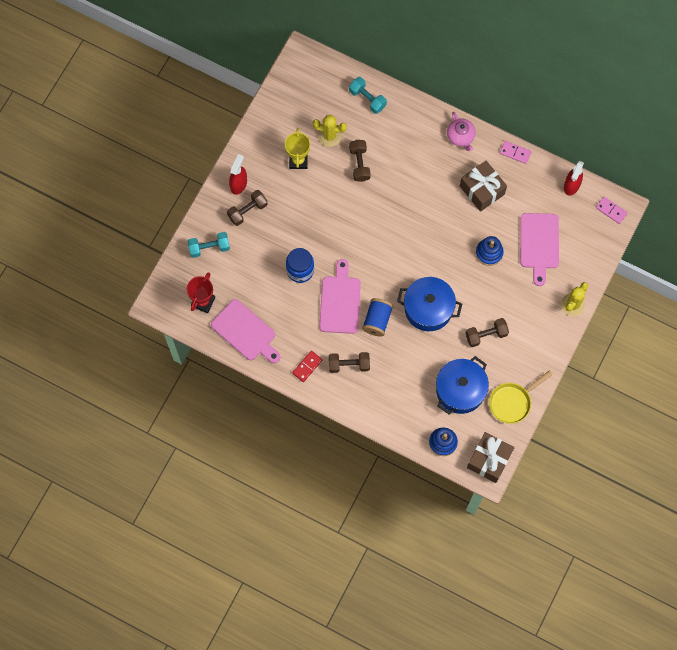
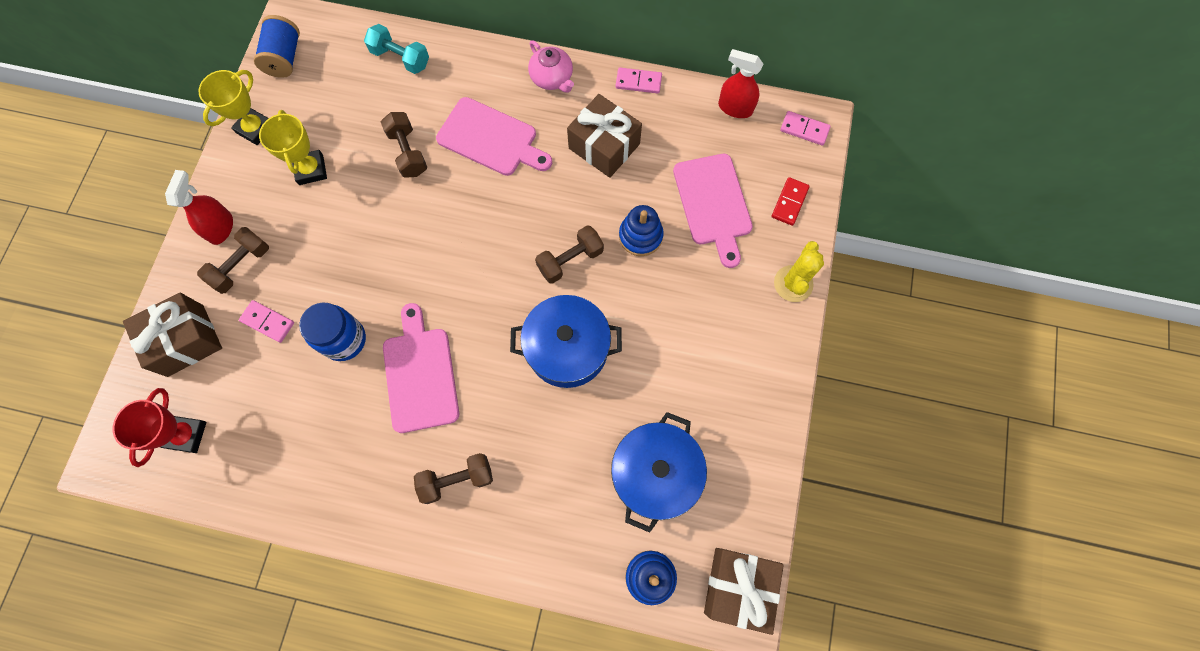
camera: 15 degrees left, 0 degrees up
turquoise dumbbell [188,232,230,258] -> brown gift [123,293,222,377]
pink cutting board [211,299,280,363] -> pink cutting board moved to [436,97,552,176]
red domino [292,351,322,382] -> red domino moved to [772,177,810,226]
yellow cactus [313,115,347,147] -> none
blue spool [362,298,393,337] -> blue spool moved to [254,15,300,78]
brown dumbbell [466,318,509,347] -> brown dumbbell moved to [535,226,604,284]
yellow pan [489,371,553,424] -> none
red spray bottle [564,161,584,196] -> red spray bottle turned 105 degrees clockwise [718,49,763,118]
none -> yellow trophy [198,70,269,145]
none -> pink domino [239,300,294,343]

